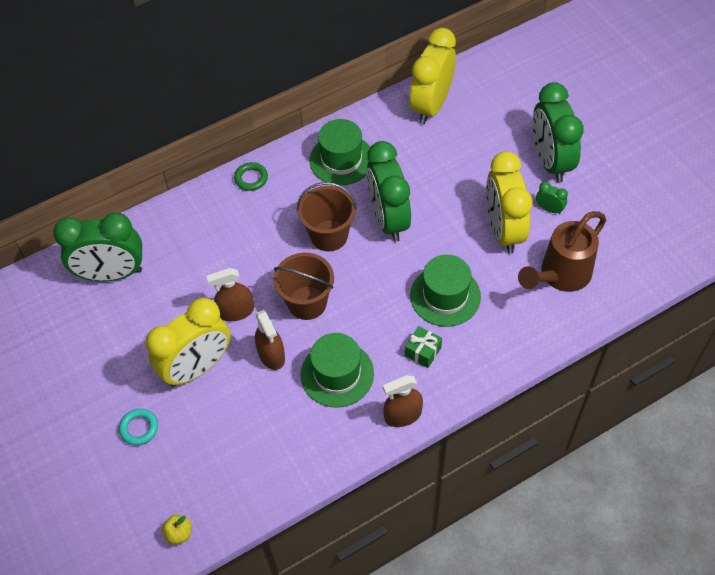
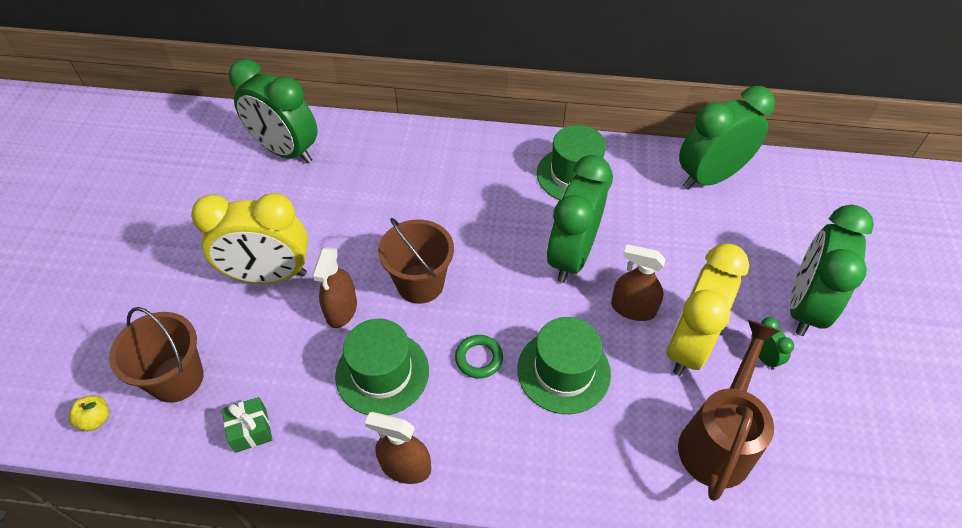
camera: 35 degrees right, 5 degrees down
turquoise ring [119,409,158,446] -> none
brown spray bottle [207,268,254,322] -> brown spray bottle moved to [611,244,666,321]
green ring [234,162,268,191] -> green ring moved to [455,335,503,379]
brown bucket [297,182,357,251] -> brown bucket moved to [109,307,204,403]
green gift [405,326,442,368] -> green gift moved to [222,397,273,453]
yellow clock [409,28,456,124] -> green clock [679,86,775,190]
brown watering can [518,211,606,292] -> brown watering can turned 120 degrees clockwise [678,320,780,501]

